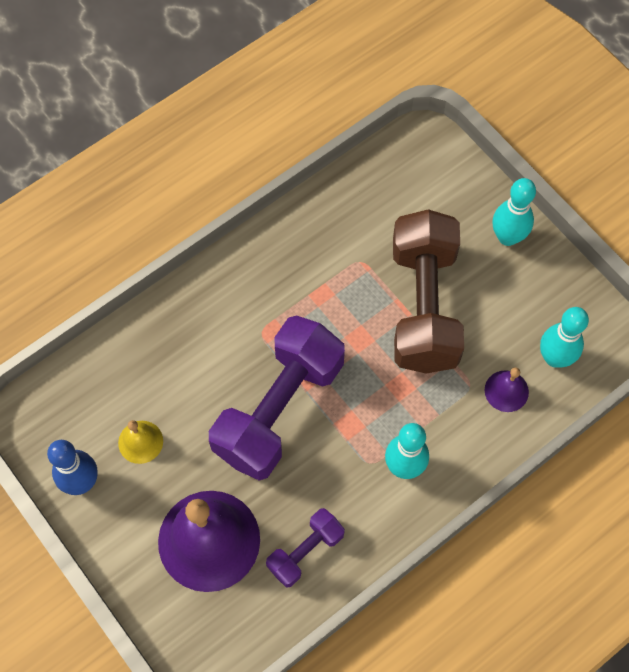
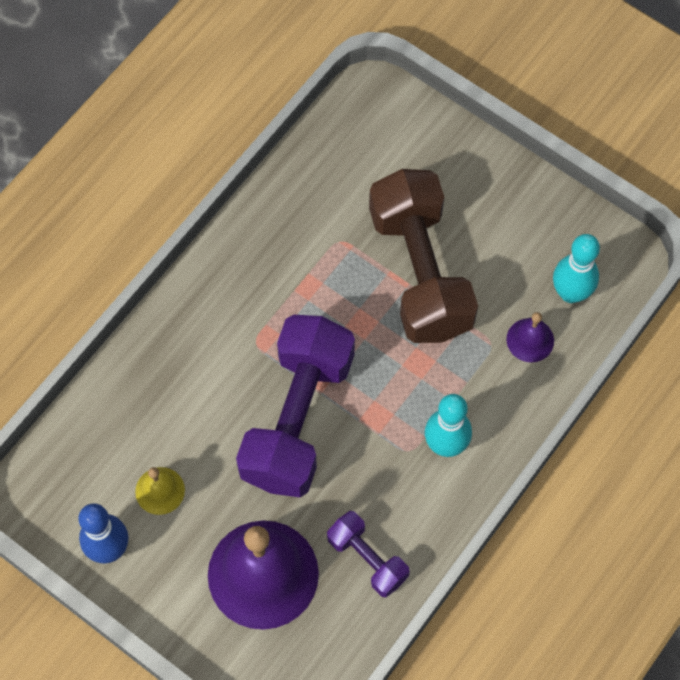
camera: 15 degrees left, 0 degrees up
purple dumbbell [266,508,345,588] -> purple dumbbell turned 75 degrees counterclockwise [327,511,410,597]
turquoise bowling pin [493,178,536,246] -> none

